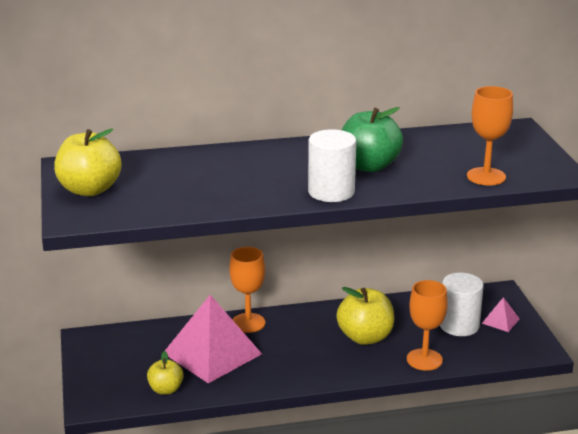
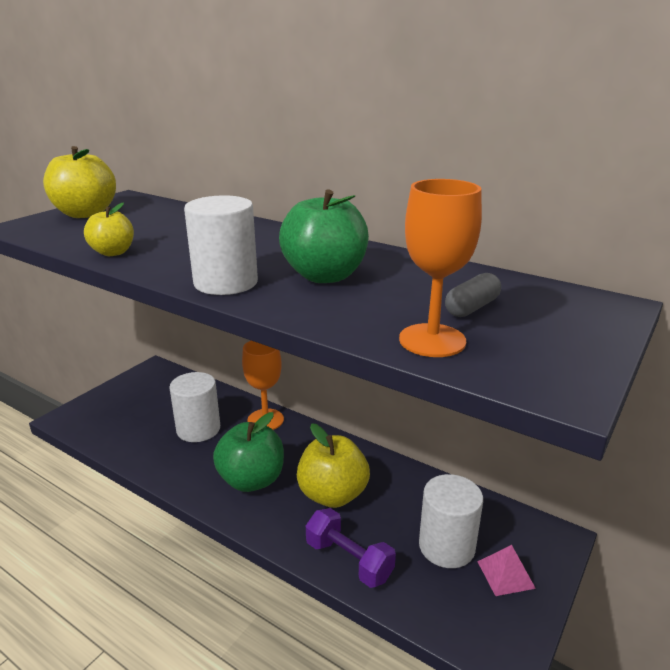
camera: 45 degrees right, 0 degrees up
yellow apple [147,351,184,395] -> yellow apple moved to [84,202,134,256]
pink pyramid [165,295,262,383] -> white cylinder [169,372,220,442]
orange goblet [407,280,448,371] -> purple dumbbell [306,508,396,588]
none -> green apple [213,412,284,492]
none -> grey capsule [445,273,501,317]

